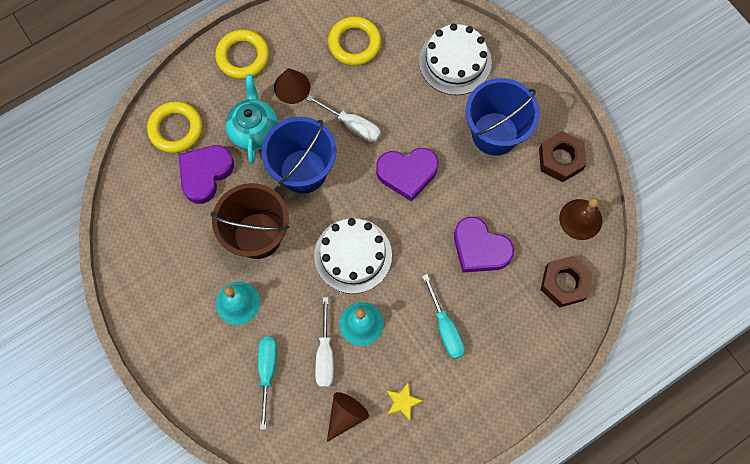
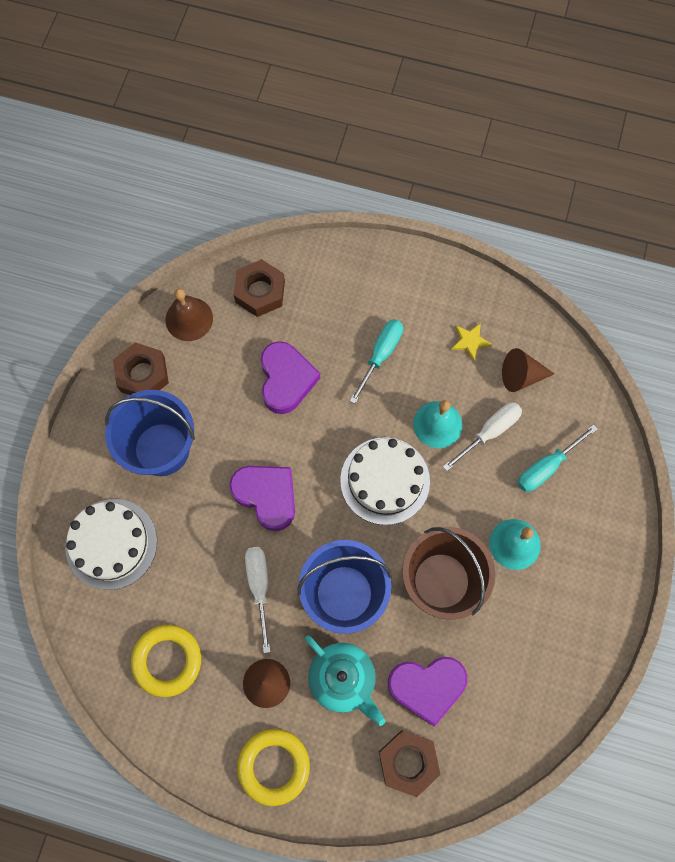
camera: 130 degrees left, 0 degrees up
yellow ring [147,101,202,153] -> brown nut [379,730,441,797]
turquoise teapot [225,74,278,164] -> turquoise teapot turned 90 degrees counterclockwise [305,635,385,726]

